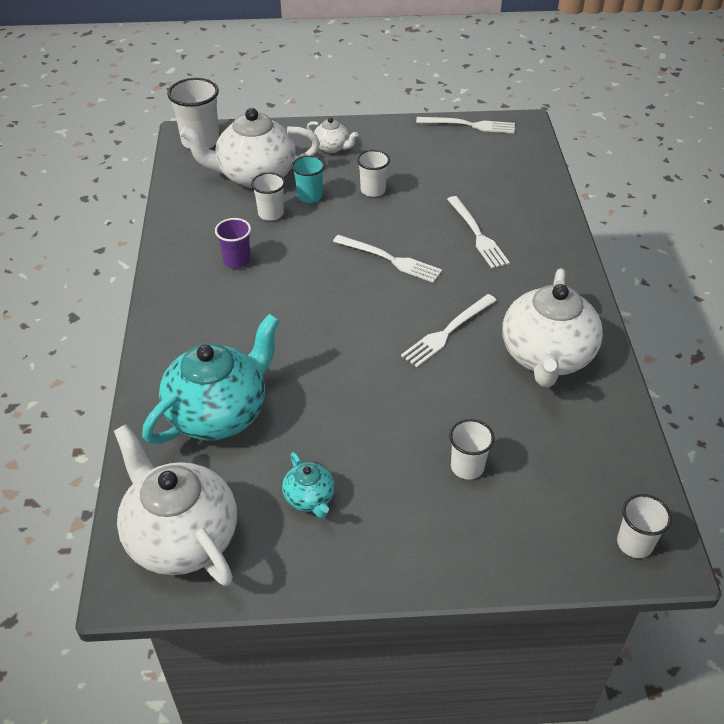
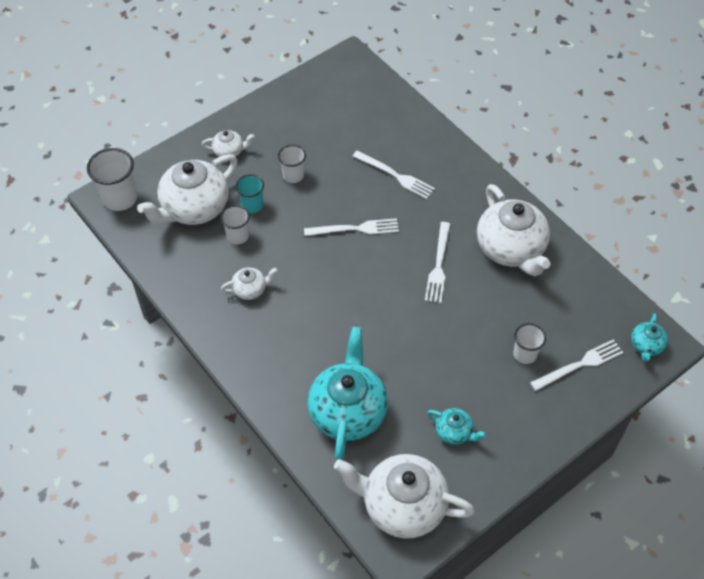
camera: 35 degrees left, 10 degrees up
purple cup [215,218,251,268] -> white teapot [221,268,278,300]
white fork [416,117,515,134] -> white fork moved to [530,339,623,391]
white cup [617,494,672,558] -> turquoise teapot [631,313,668,362]

